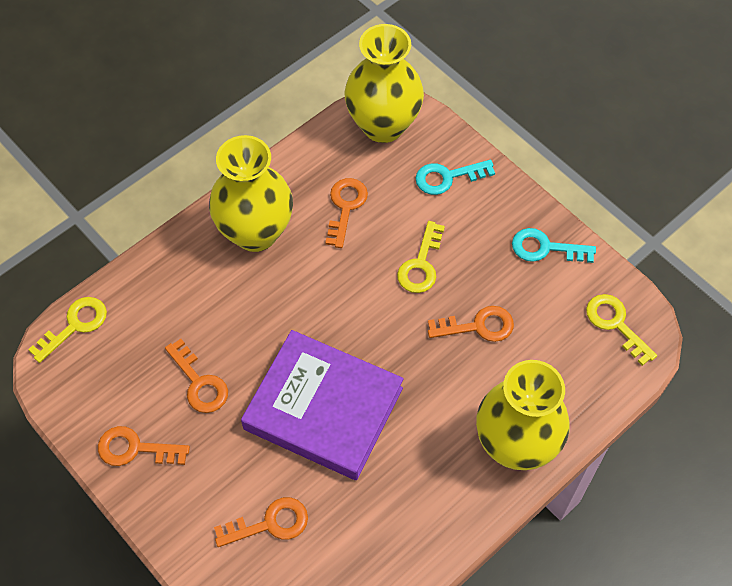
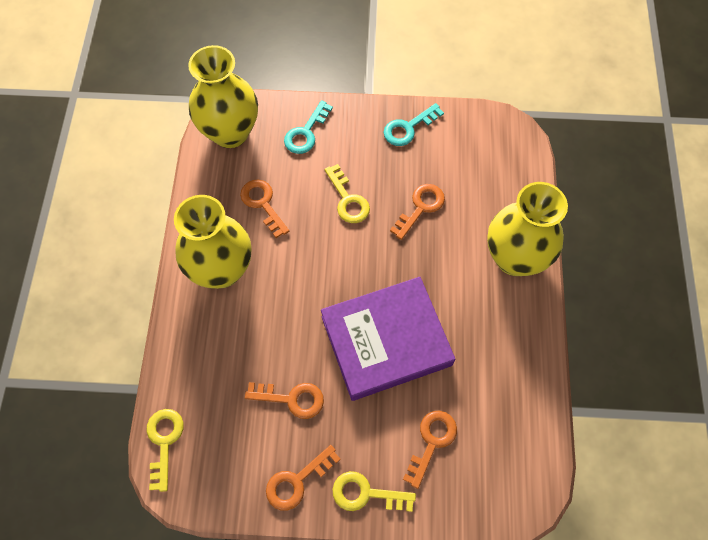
camera: 45 degrees left, 5 degrees up
yellow key [586,294,657,366] -> yellow key moved to [332,471,416,512]

